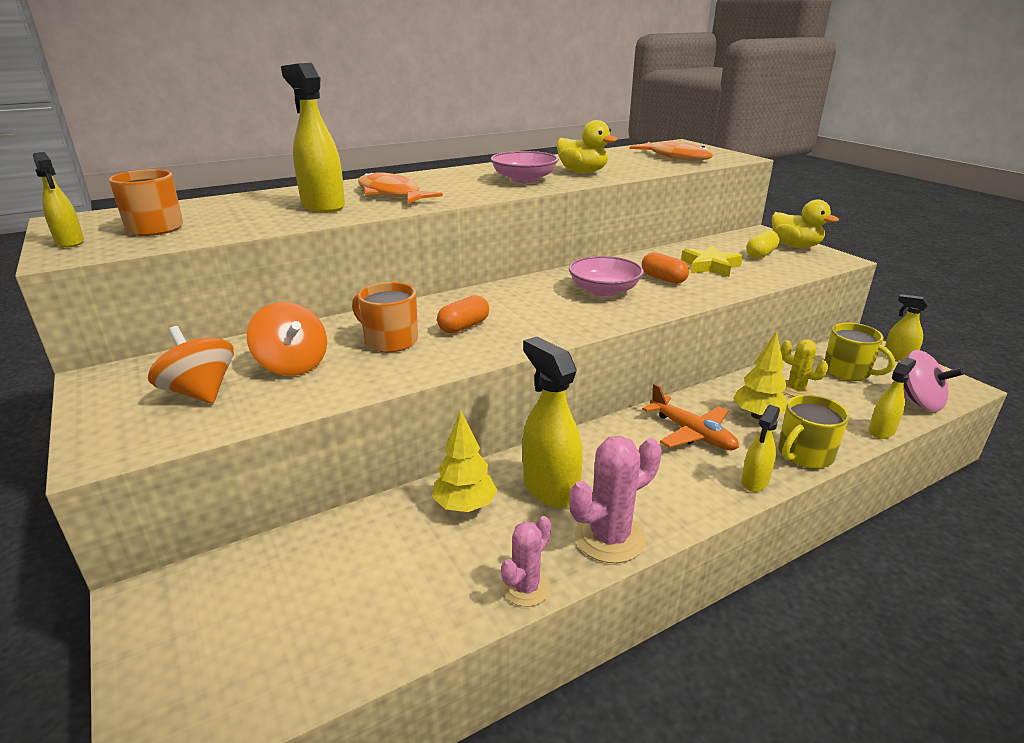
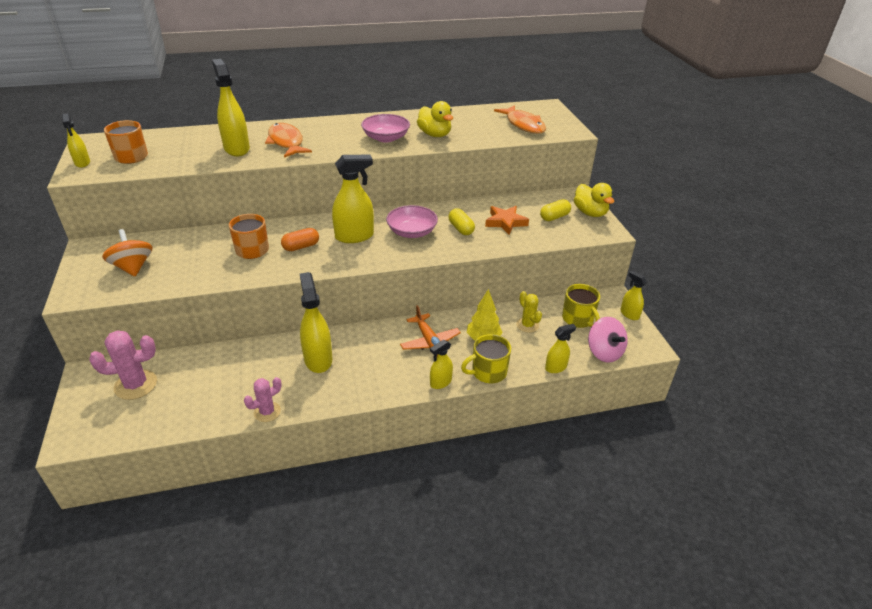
camera: 15 degrees right, 10 degrees up
orange spinning top [247,302,327,376] -> none
yellow tree [432,410,497,512] -> none
pink cactus [569,436,662,563] -> pink cactus moved to [89,330,157,400]
orange capsule [642,252,689,284] -> yellow capsule [449,208,475,235]
yellow star [681,246,743,277] -> orange star [485,206,529,235]
none -> yellow spray bottle [332,155,374,243]

